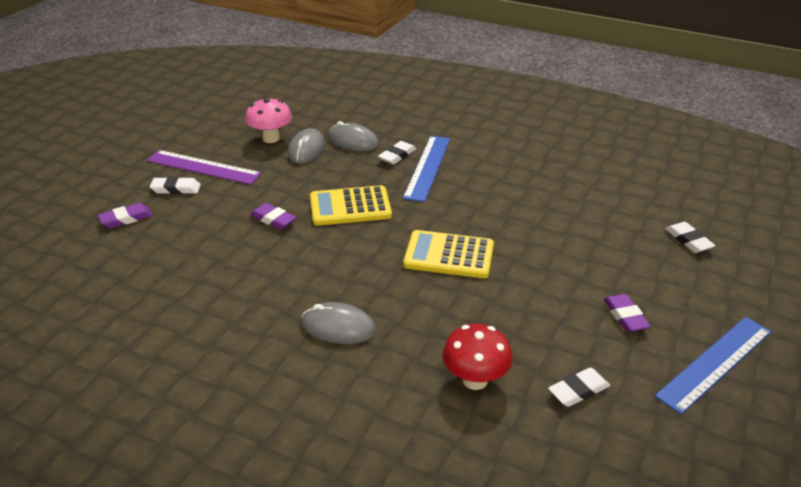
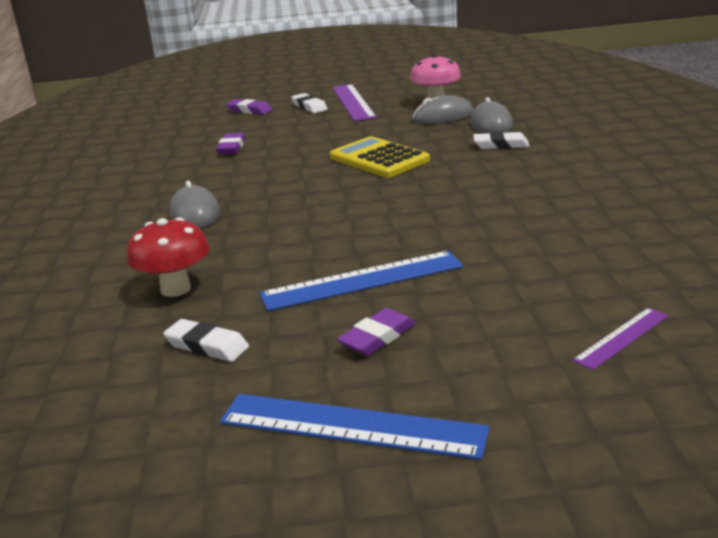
camera: 60 degrees right, 10 degrees down
purple eraser [250,203,297,230] -> purple eraser moved to [216,133,245,154]
blue ruler [403,136,450,202] -> blue ruler moved to [260,251,463,311]
yellow calculator [403,230,494,278] -> none
white eraser [666,222,716,253] -> purple ruler [572,307,668,370]

